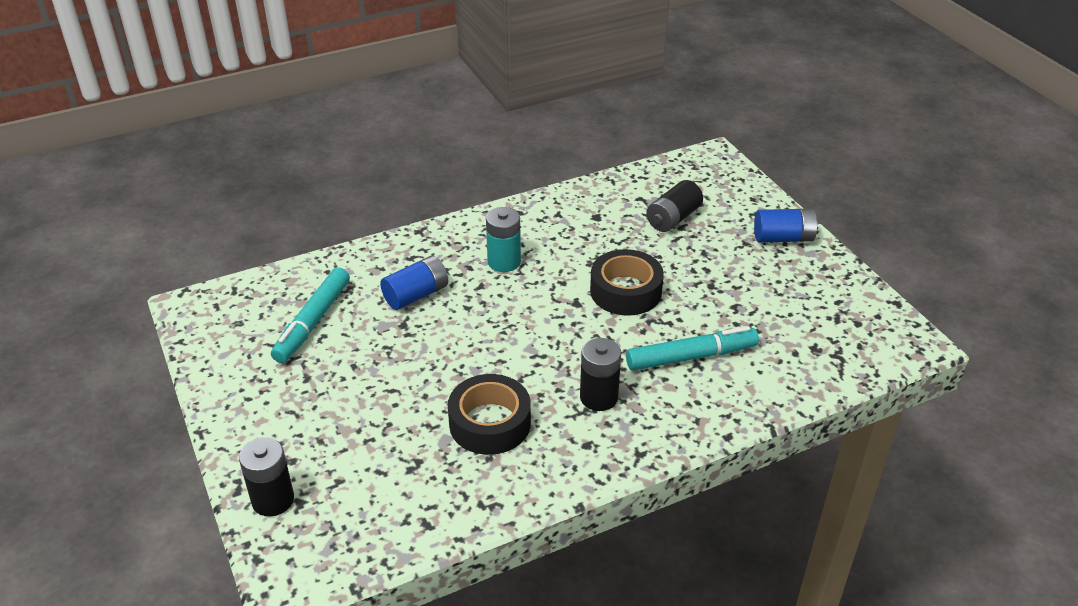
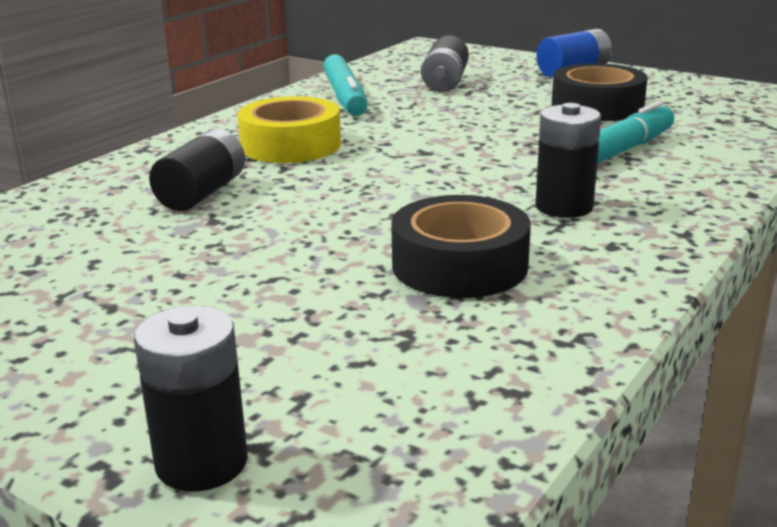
camera: 30 degrees left, 15 degrees down
turquoise marker [271,267,350,363] -> turquoise marker moved to [323,54,368,116]
blue battery [380,255,448,310] -> black battery [149,129,245,211]
turquoise battery [486,207,521,272] -> yellow tape [238,96,341,163]
black tape [590,249,664,316] -> black tape moved to [552,63,648,121]

